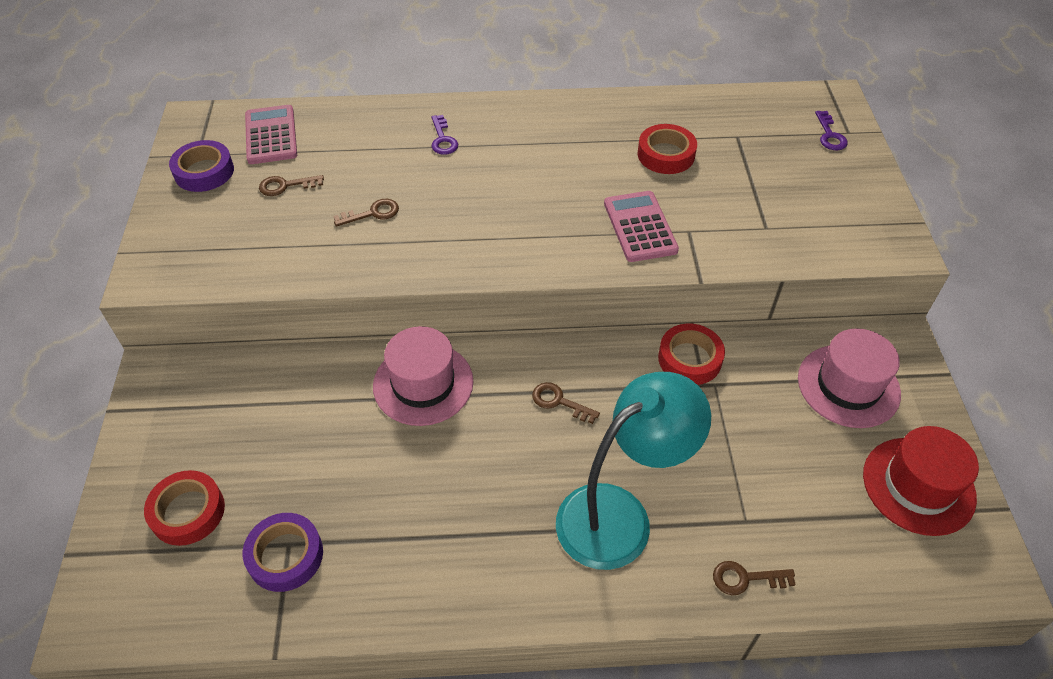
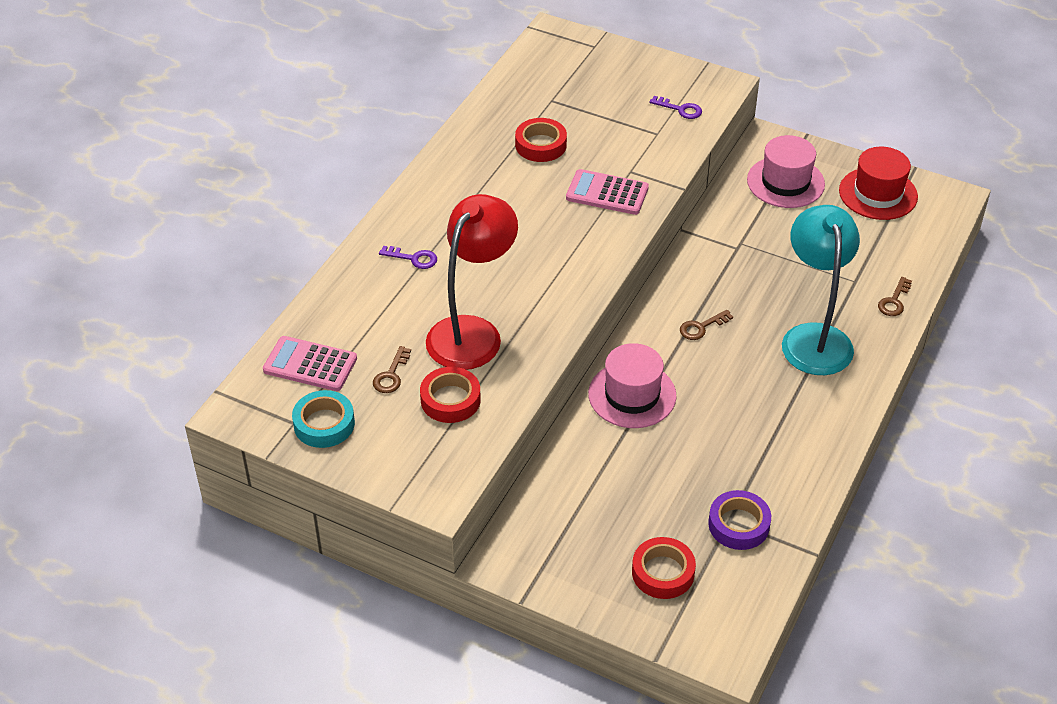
camera: 60 degrees left, 5 degrees down
purple tape [169,140,234,192] -> turquoise tape [292,390,355,448]
brown key [333,199,399,227] -> red lamp [426,194,518,370]
red tape [658,324,725,385] -> red tape moved to [420,367,481,423]
purple key [815,111,848,150] -> purple key moved to [649,96,702,119]

